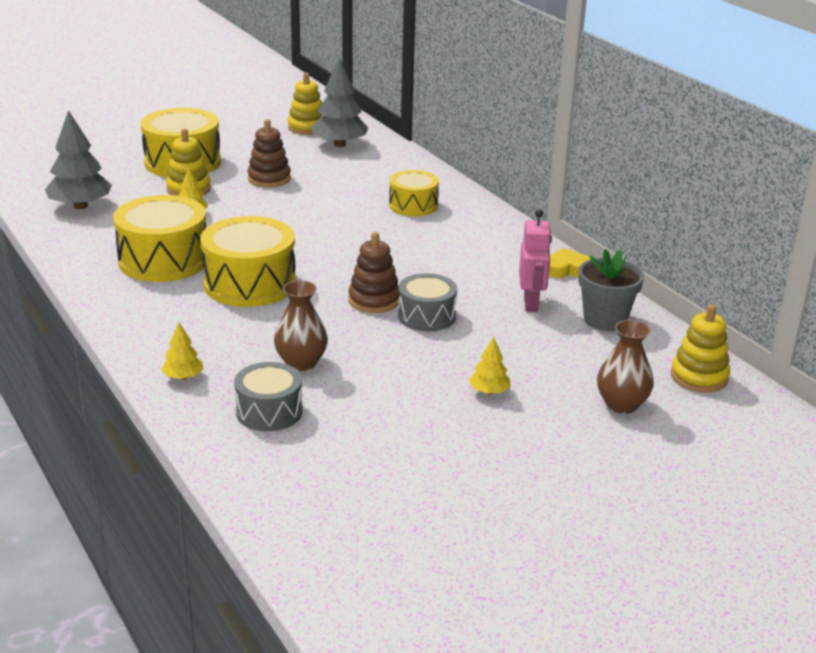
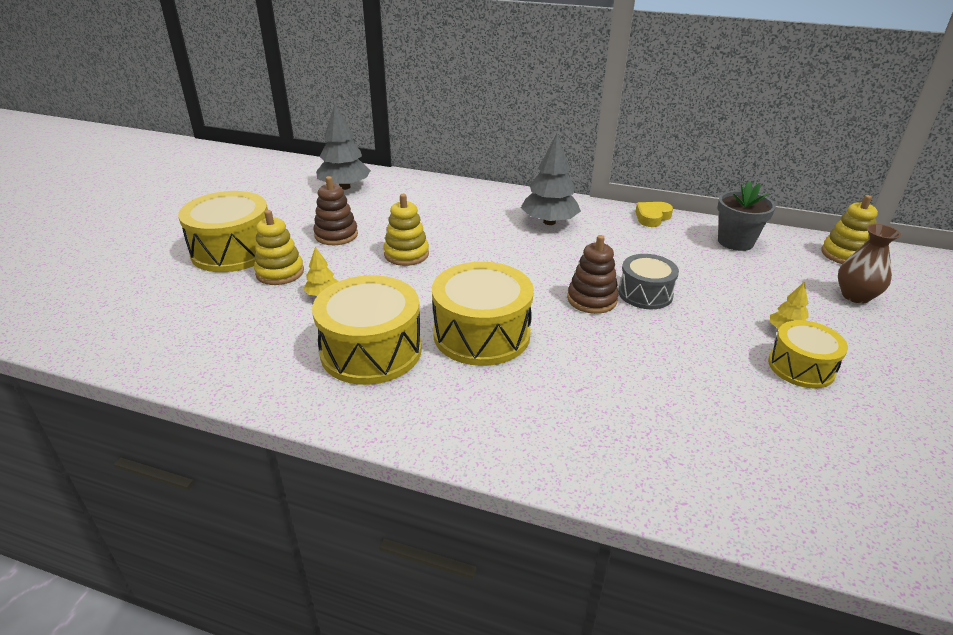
camera: 40 degrees left, 5 degrees up
grey tree [45,110,112,209] -> grey tree moved to [521,134,581,225]
yellow tree [161,322,203,380] -> none
grey drum [234,362,303,431] -> none
brown vase [274,280,328,371] -> none
yellow stacking toy [288,72,322,135] -> yellow stacking toy moved to [384,194,429,266]
yellow drum [389,170,439,216] -> yellow drum moved to [768,320,848,388]
pink robot [519,209,552,312] -> none

